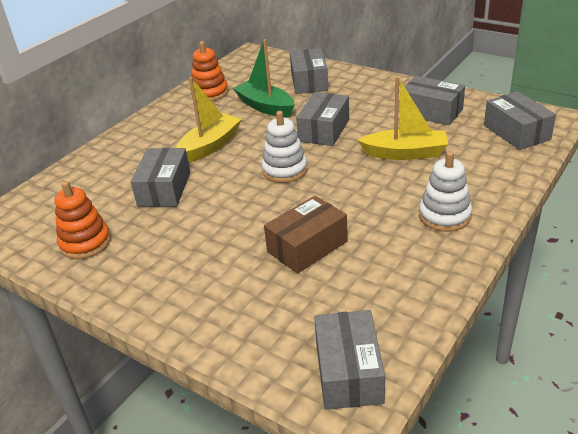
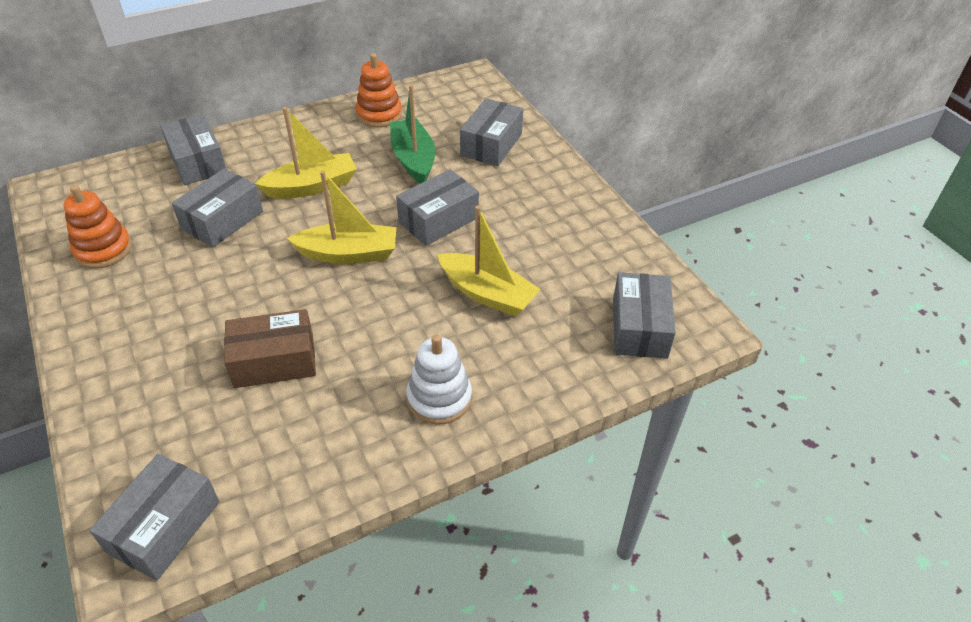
camera: 25 degrees right, 10 degrees up
white stacking toy [261,111,307,183] -> yellow boat [287,171,397,264]
grey box [405,76,465,125] -> grey box moved to [160,114,226,185]

